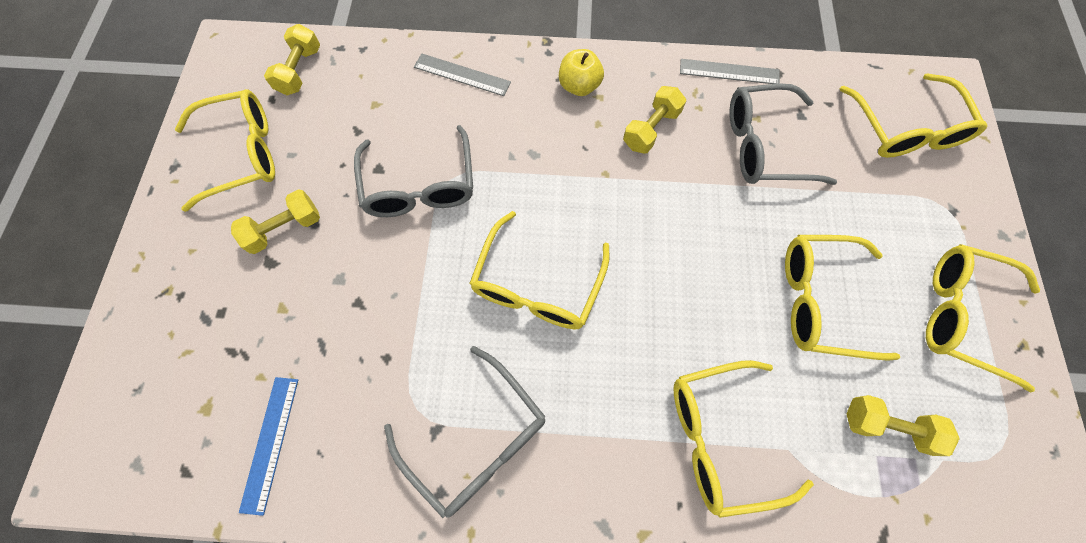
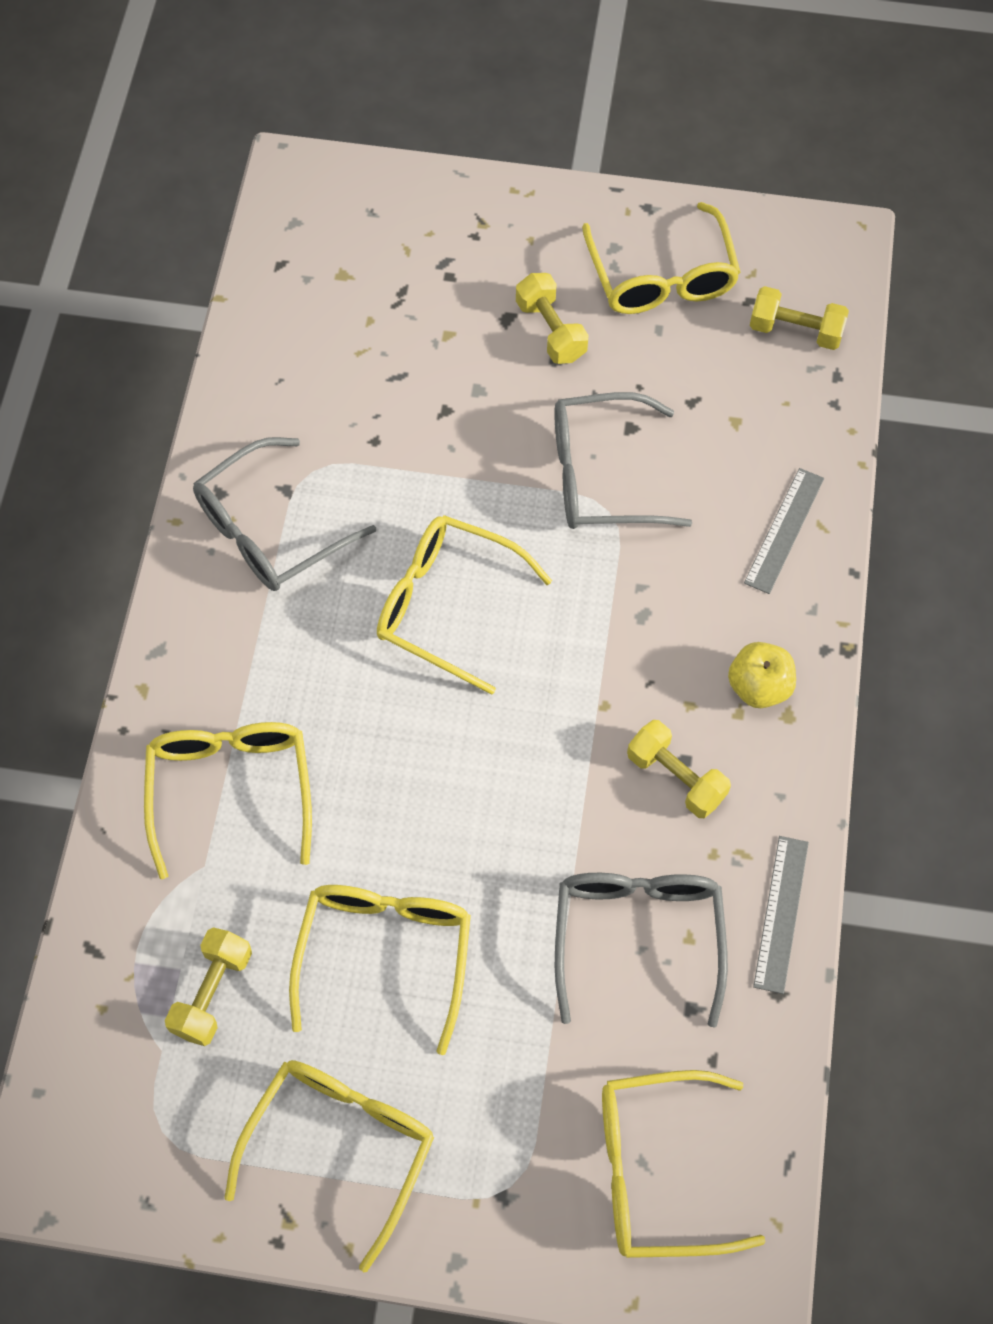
camera: 95 degrees right, 5 degrees down
blue ruler [239,377,298,516] -> none

